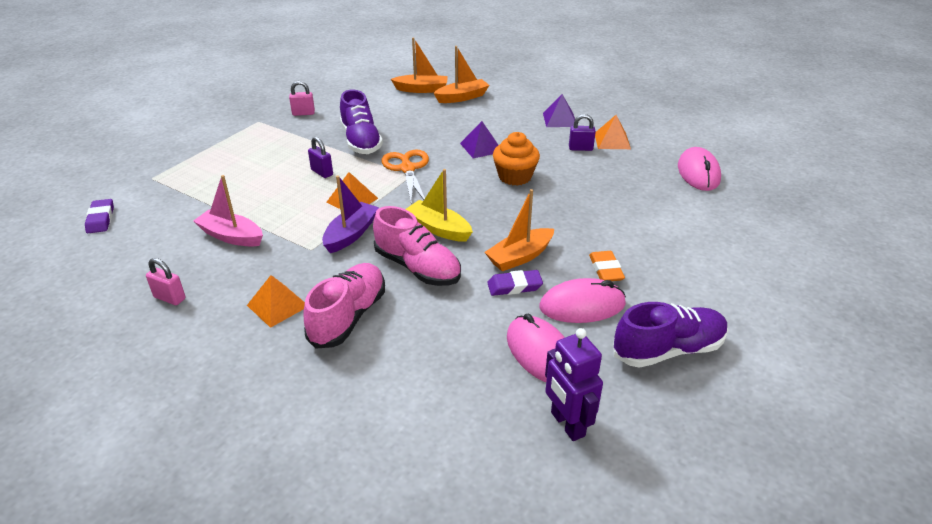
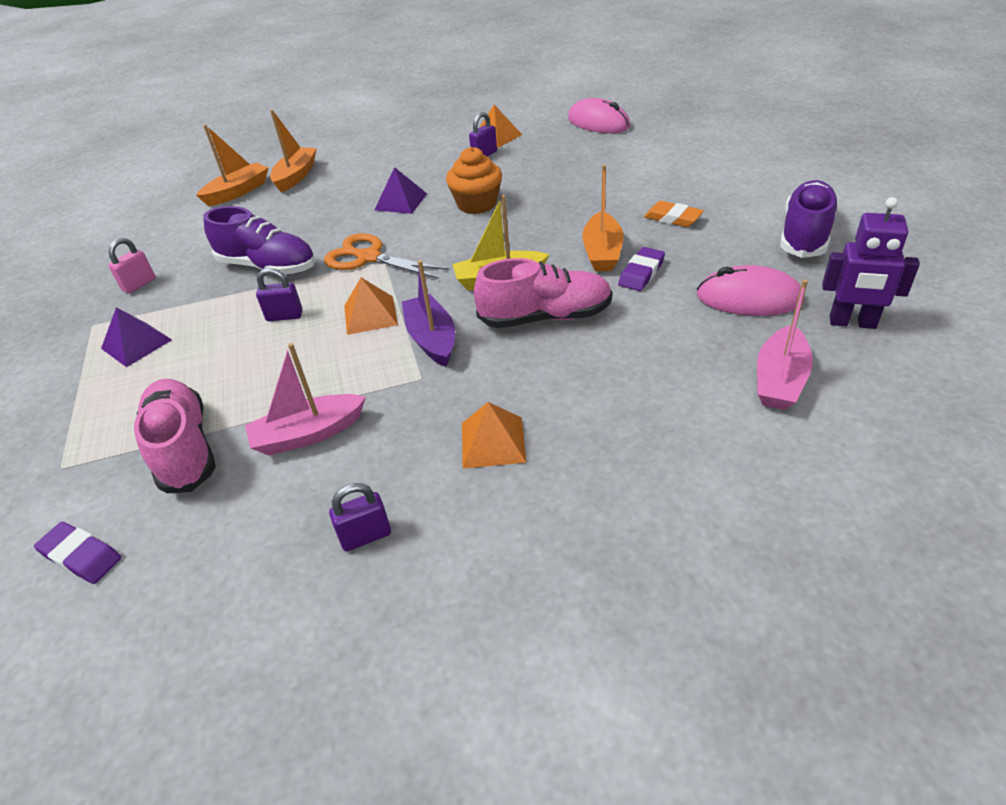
camera: 45 degrees left, 5 degrees up
pink padlock [146,258,186,305] -> purple padlock [329,483,391,552]
pink shoe [304,263,385,349] -> pink shoe moved to [134,379,216,493]
pink mouse [539,278,626,323] -> none
purple pyramid [543,94,575,127] -> purple pyramid moved to [101,307,172,367]
none -> pink boat [757,279,813,410]

